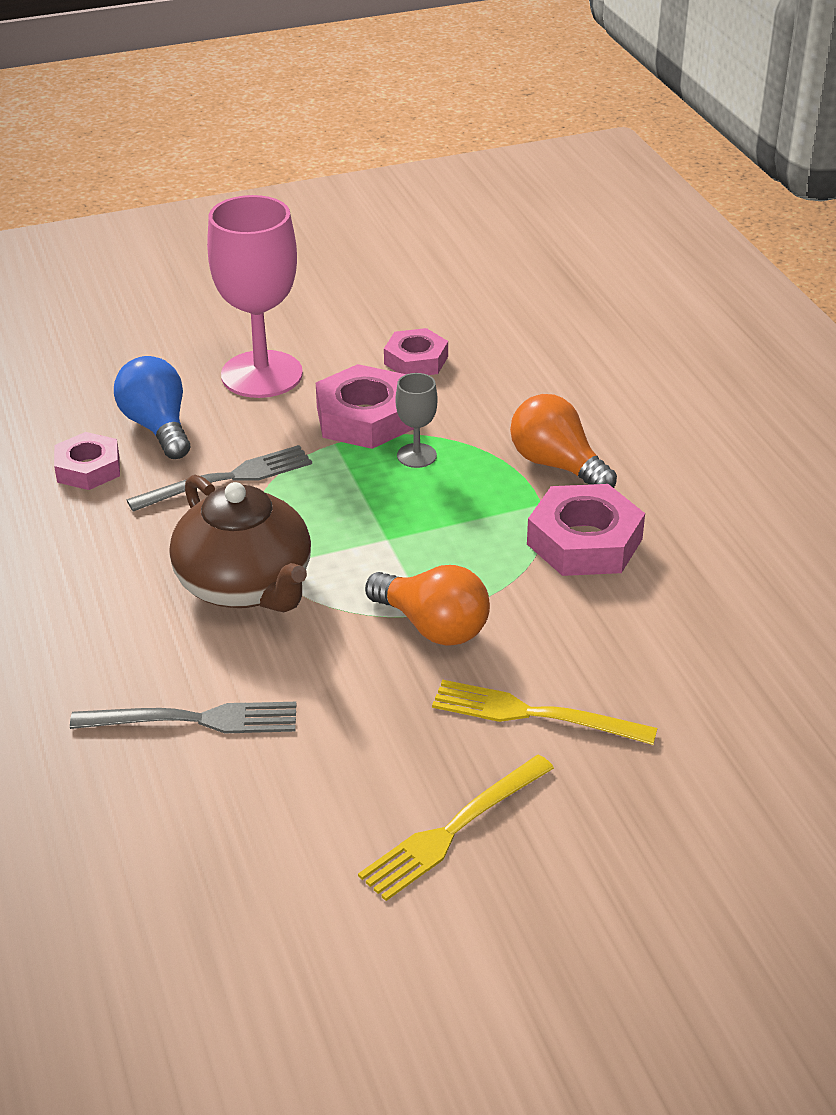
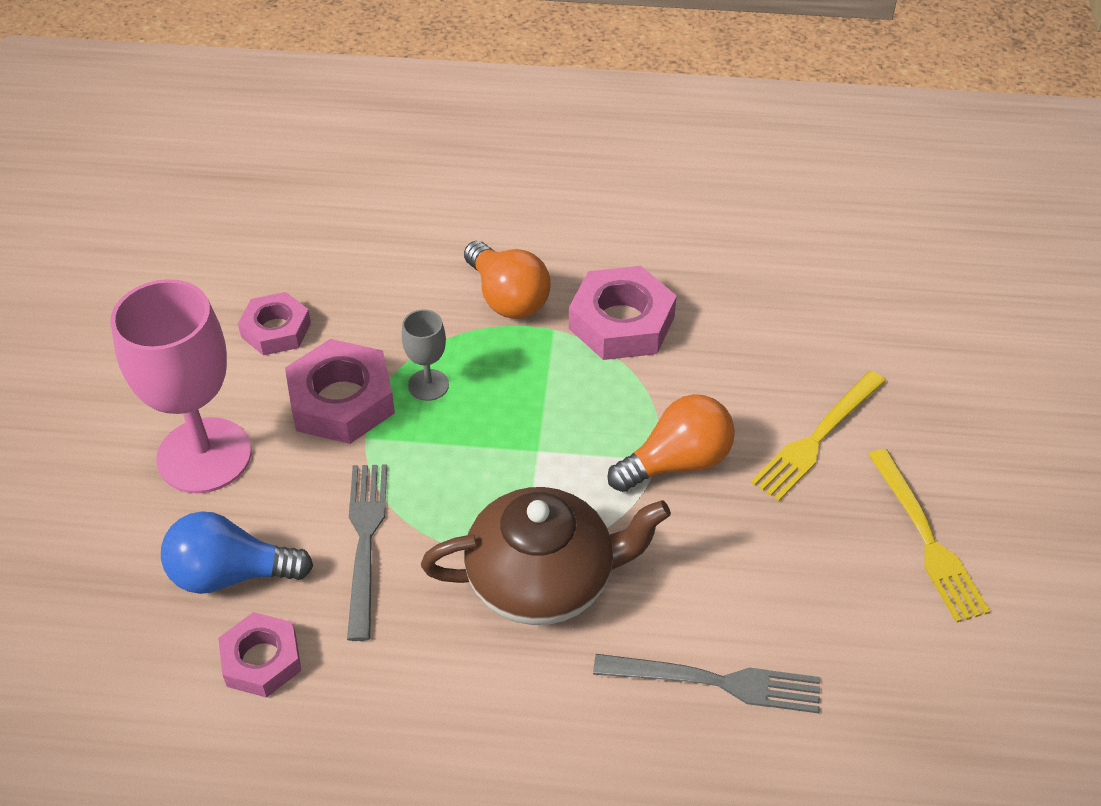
camera: 65 degrees left, 10 degrees up
grey fork [70,702,296,733] -> grey fork turned 75 degrees clockwise [593,654,820,713]
orange light bulb [510,394,617,488] -> orange light bulb turned 105 degrees counterclockwise [464,241,551,319]

